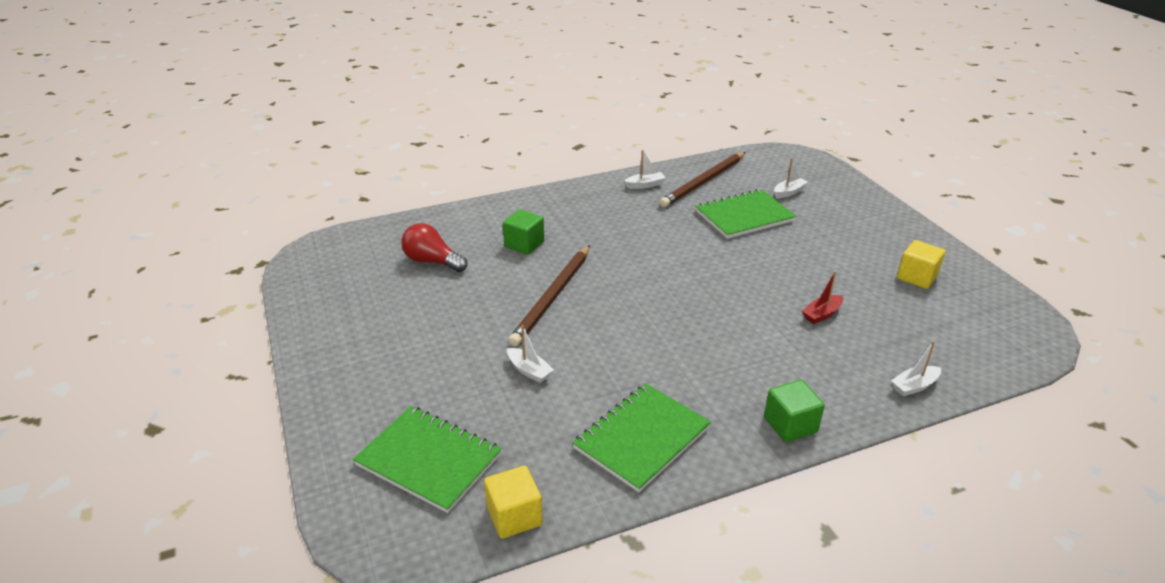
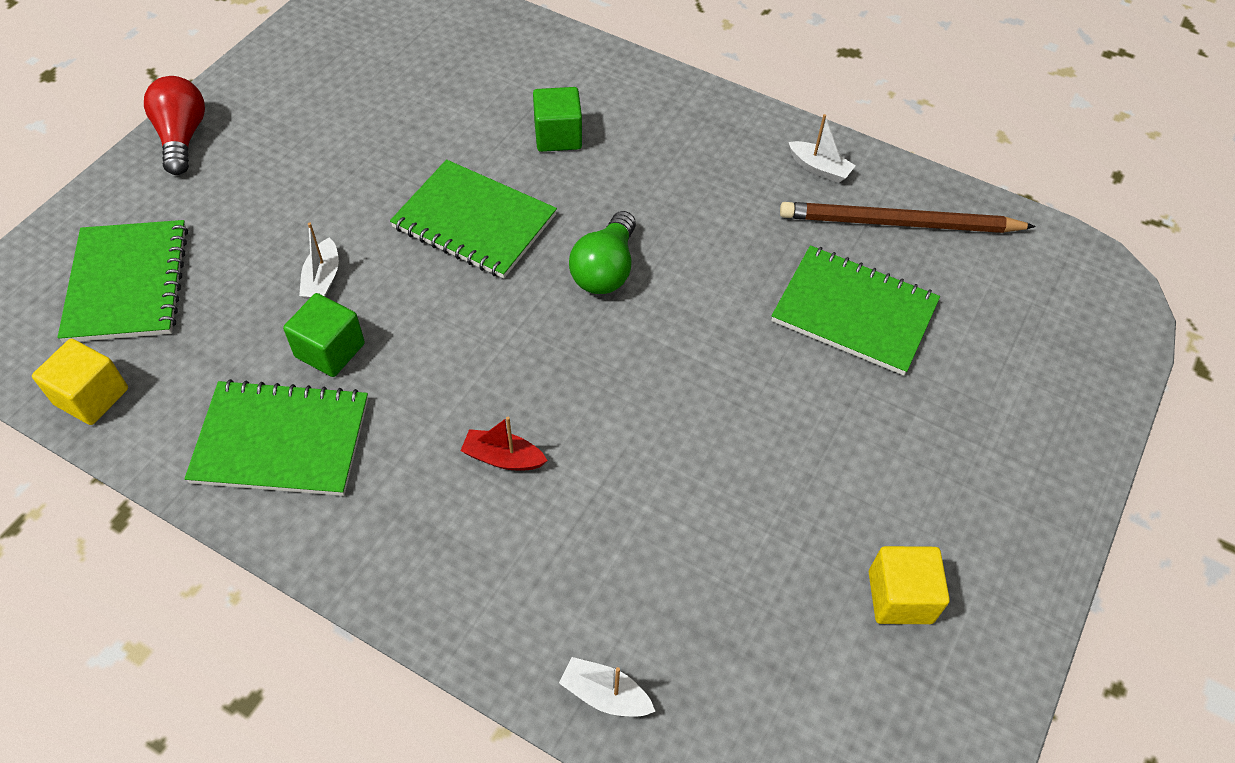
camera: 50 degrees right, 20 degrees up
red light bulb [401,223,468,272] -> red light bulb moved to [144,76,205,175]
brown pencil [508,245,590,347] -> green notebook [390,159,557,279]
green cube [764,380,825,442] -> green cube moved to [283,293,365,377]
white boat [774,158,808,198] -> none
red boat [802,271,843,324] -> red boat moved to [461,417,548,471]
none -> green light bulb [569,211,636,294]

